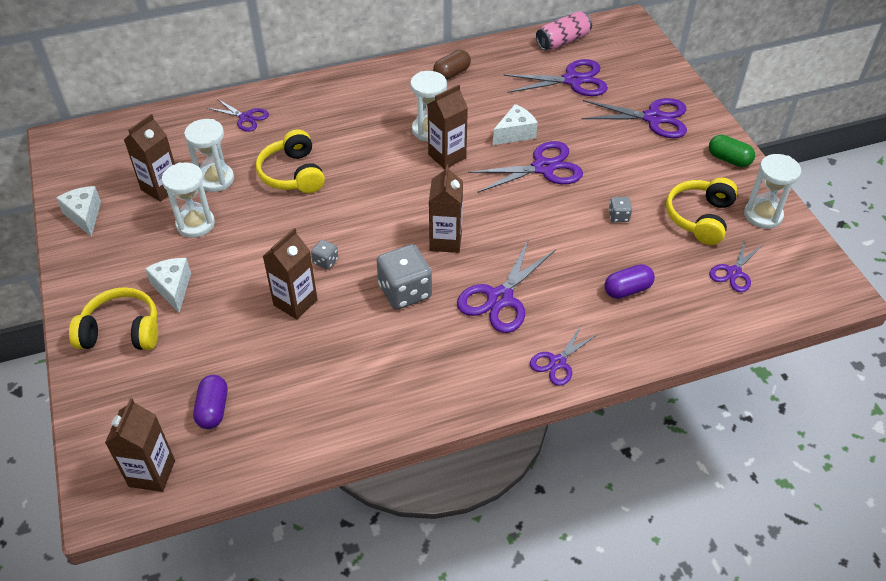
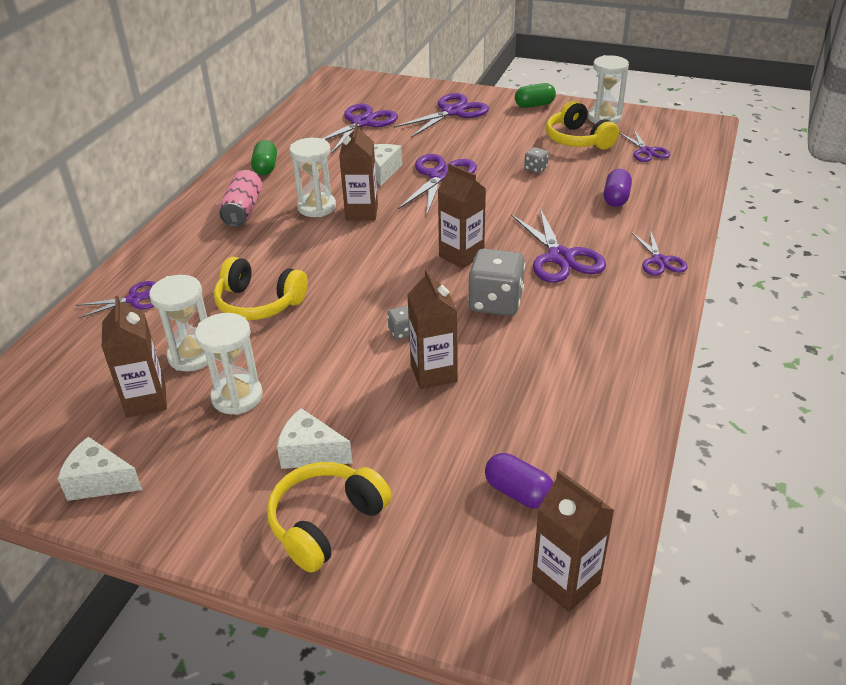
camera: 50 degrees left, 10 degrees down
brown capsule [433,50,471,80] -> green capsule [251,140,277,175]
pink can [536,11,592,50] -> pink can moved to [219,170,262,227]

